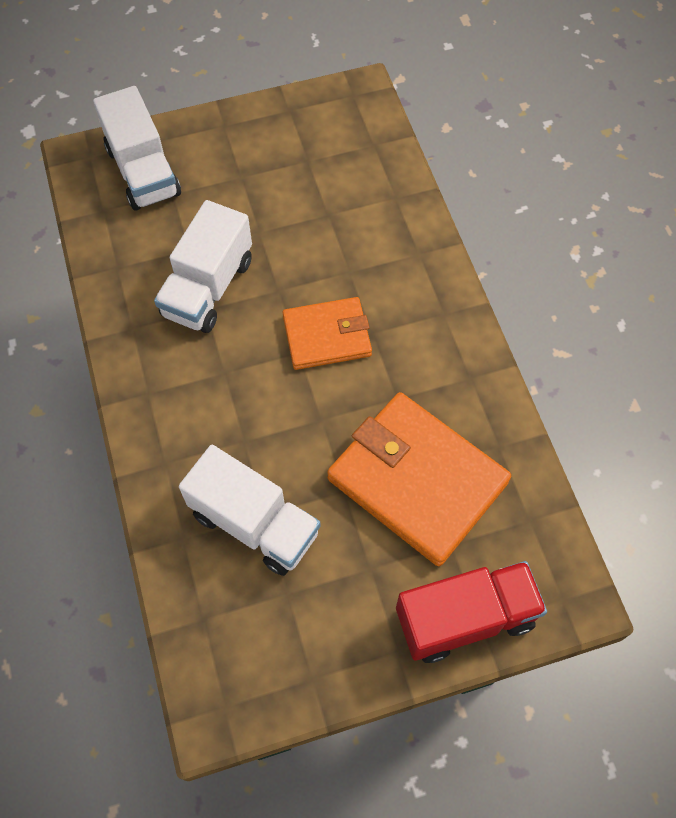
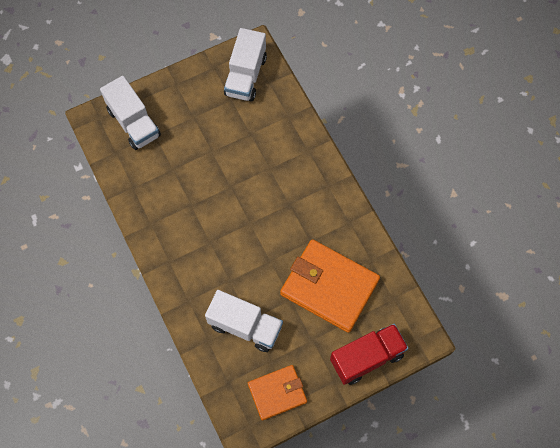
camera: 10 degrees left, 5 degrees up
white truck [154,200,252,333] -> white truck moved to [224,28,267,101]
orange wallet [283,297,372,370] -> orange wallet moved to [248,365,307,421]

